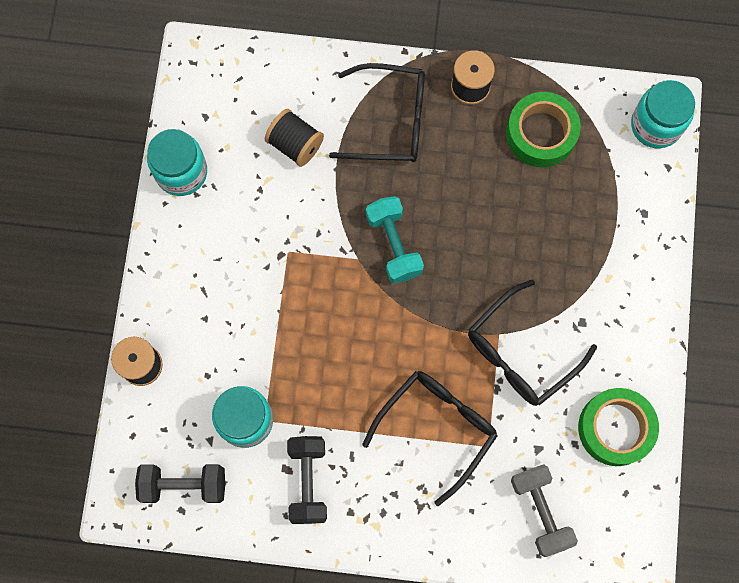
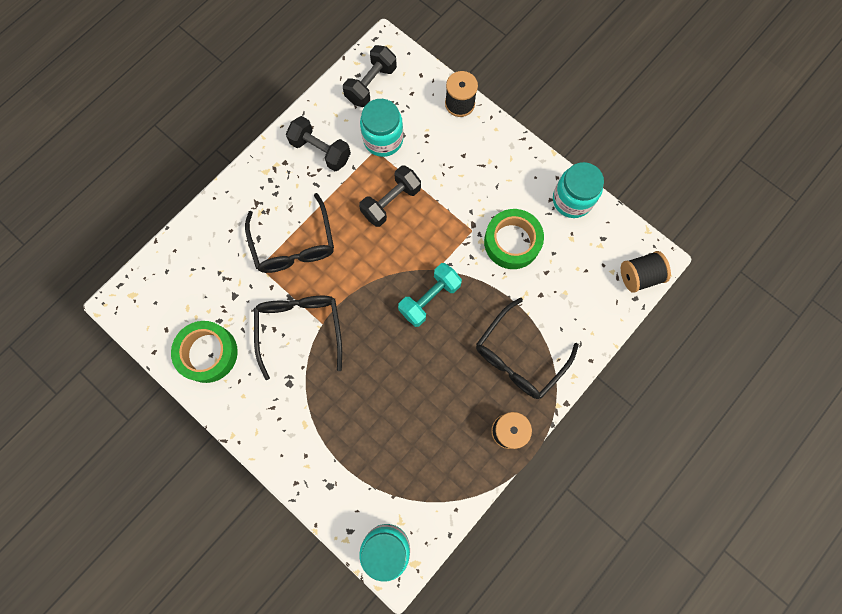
camera: 125 degrees right, 0 degrees up
black spool [265,109,324,167] -> black spool moved to [621,251,671,293]
turquoise dumbbell [366,196,424,283] -> turquoise dumbbell turned 60 degrees counterclockwise [398,263,462,327]
green tape [506,92,581,167] -> green tape moved to [484,209,544,269]
grey dumbbell [511,464,578,557] -> none
none -> black dumbbell [359,165,421,227]

